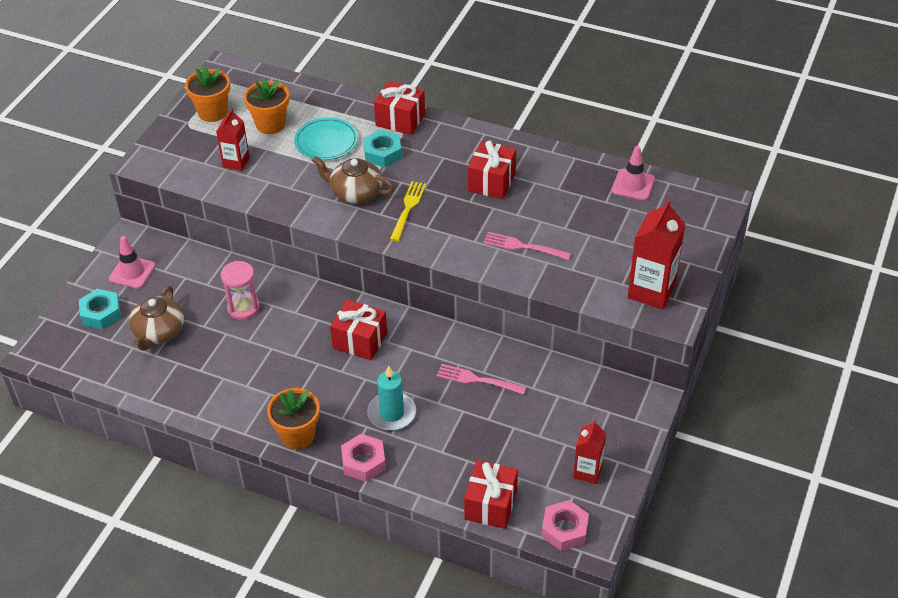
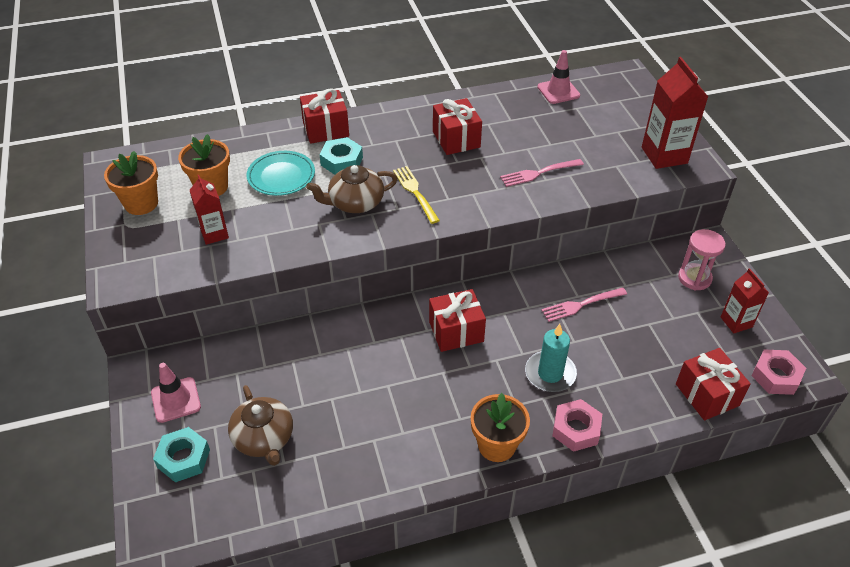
camera: 40 degrees left, 0 degrees up
pink hourglass [221,261,260,320] -> pink hourglass moved to [678,229,726,291]

